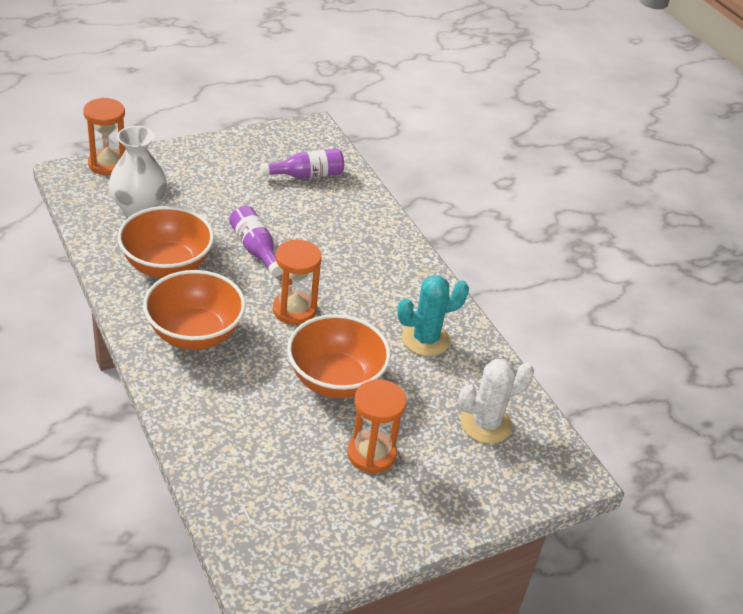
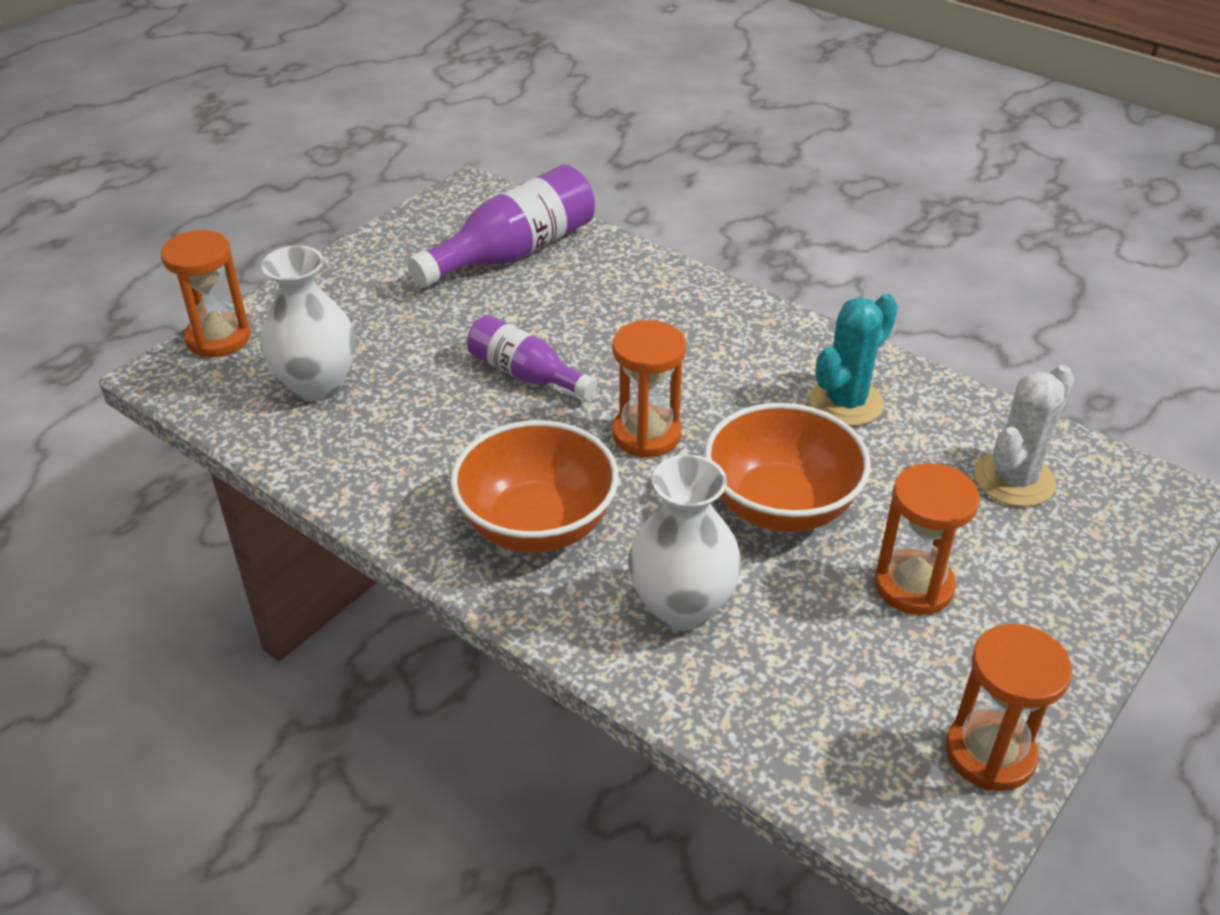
camera: 20 degrees left, 0 degrees up
orange bowl [118,206,214,278] -> none
purple bottle [260,149,344,179] -> purple bottle [407,165,595,288], size x1.61
none -> white vase [628,454,742,630]
none -> orange hourglass [946,624,1072,791]

